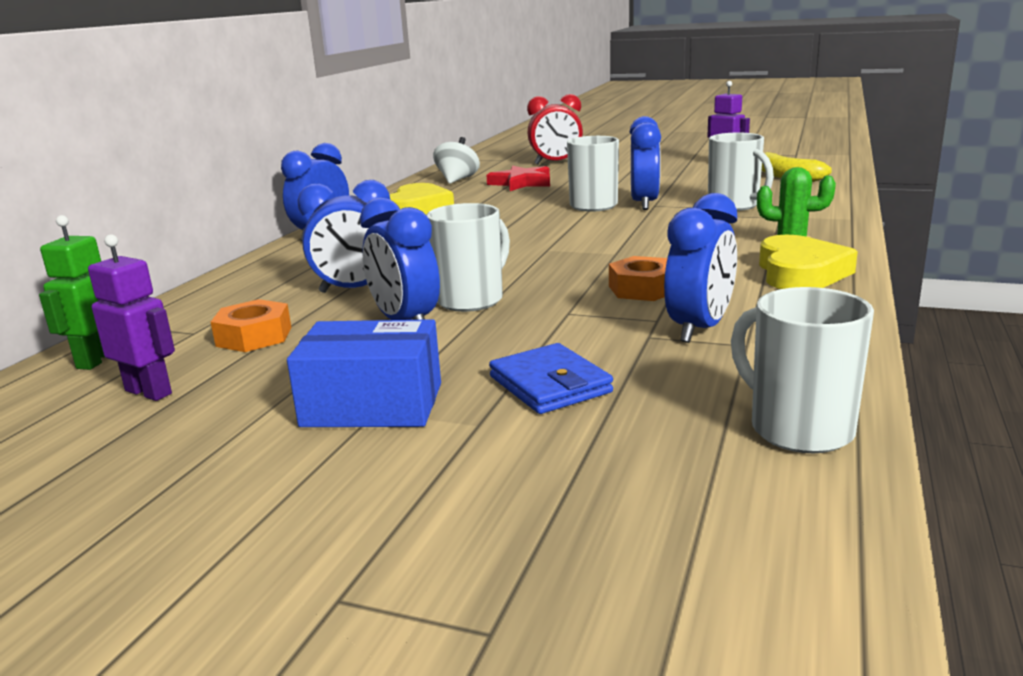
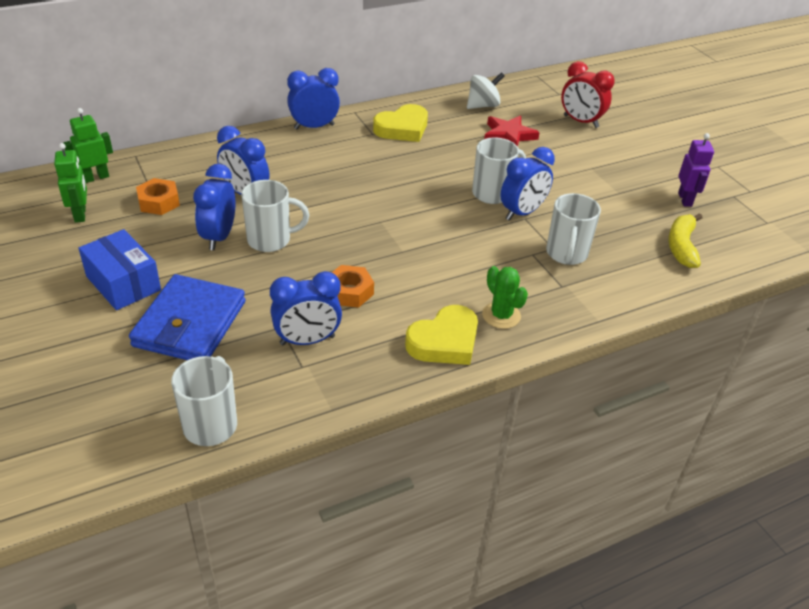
camera: 40 degrees right, 20 degrees up
purple robot [88,234,175,401] -> green robot [54,143,87,223]
blue wallet [489,343,613,414] -> blue wallet [129,274,245,360], size x1.68

